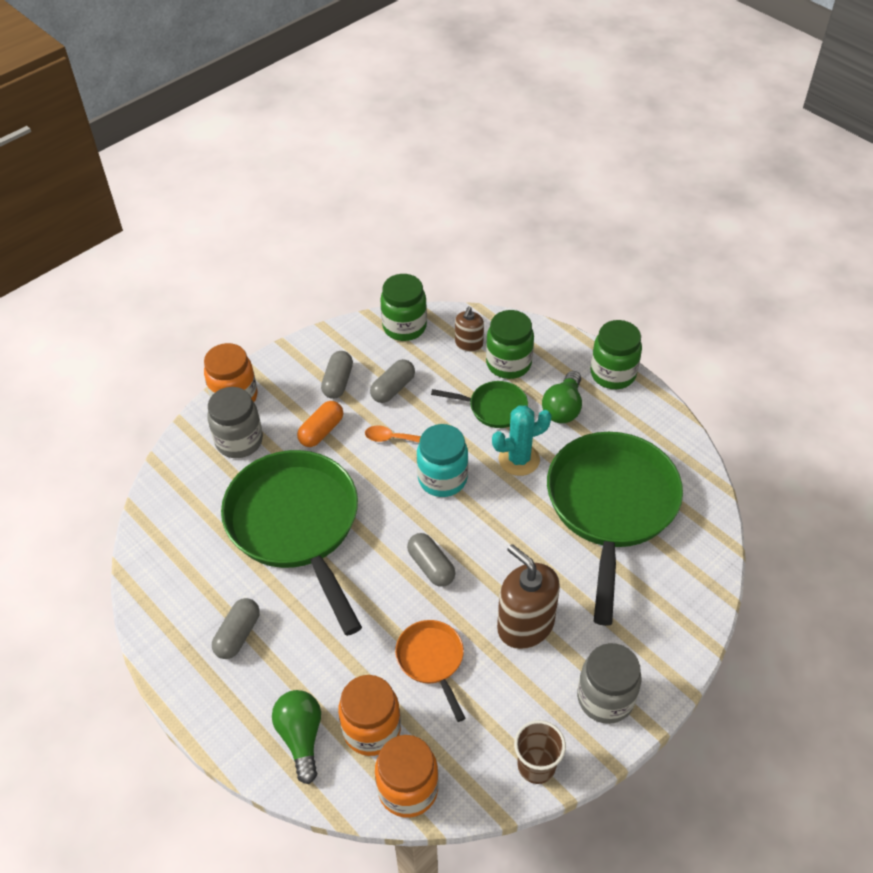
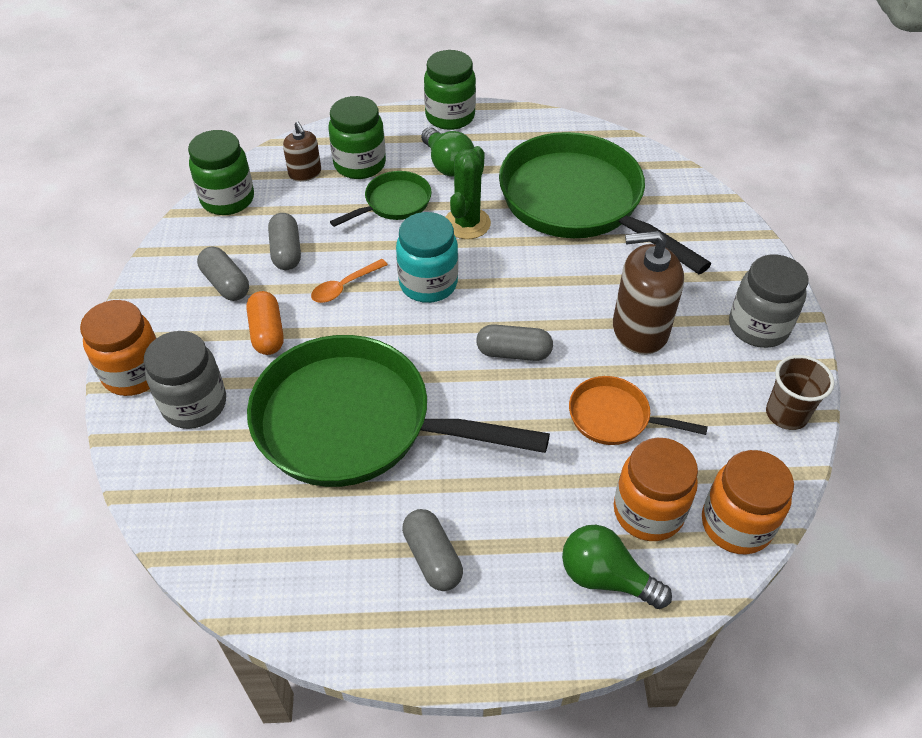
camera: 50 degrees left, 0 degrees up
turquoise cactus [492,405,552,476] -> green cactus [446,146,491,239]

